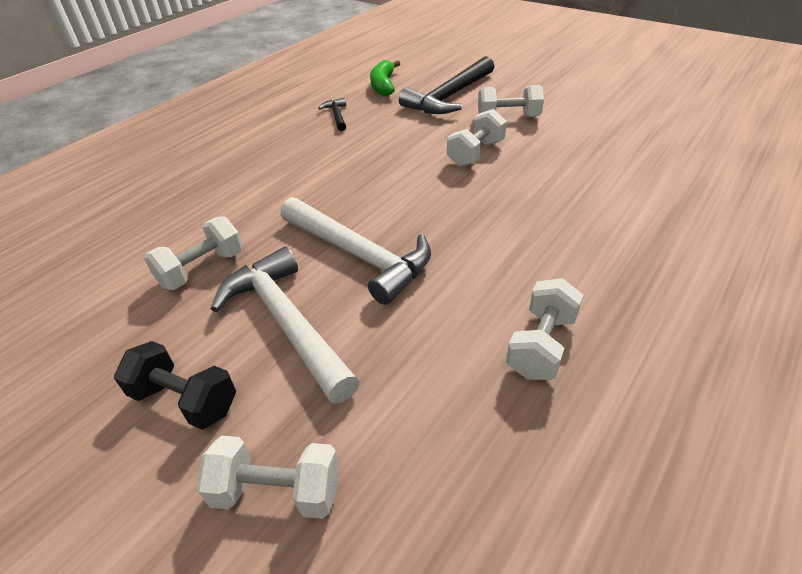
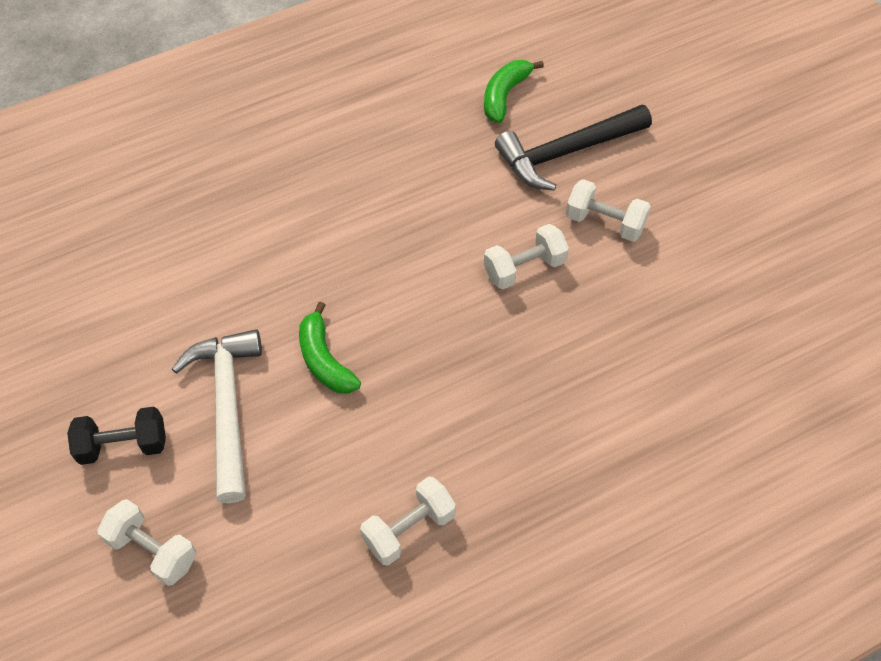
camera: 25 degrees right, 15 degrees up
black dumbbell [114,341,236,430] -> black dumbbell turned 60 degrees counterclockwise [67,407,166,465]
white dumbbell [144,216,243,290] -> none
white hammer [281,197,431,305] -> green banana [299,302,361,394]
black hammer [319,97,346,131] -> none

